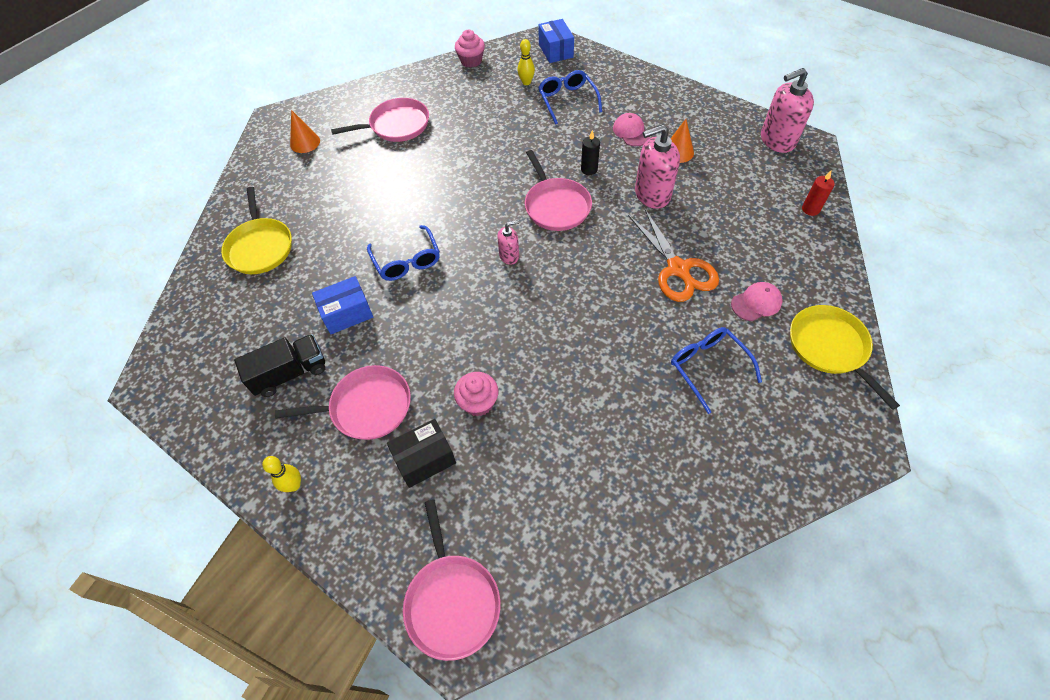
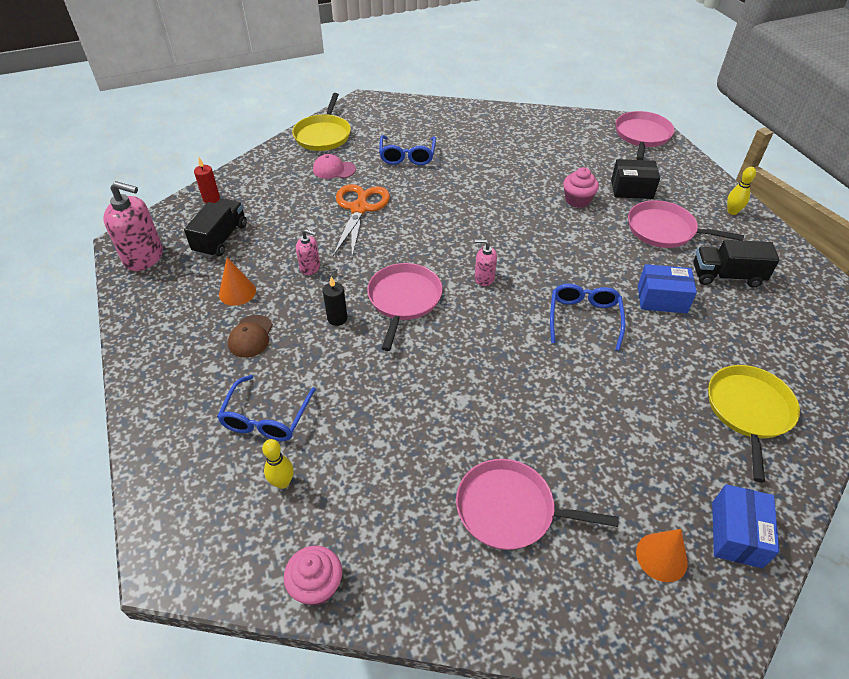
camera: 150 degrees left, 10 degrees down
blue box [539,19,574,63] -> blue box moved to [712,484,780,568]
pink cap [613,113,650,146] -> brown cap [228,315,273,358]
pink soap dispenser [635,124,680,209] -> pink soap dispenser [296,229,320,275], size x0.53
none -> black truck [184,198,247,257]

